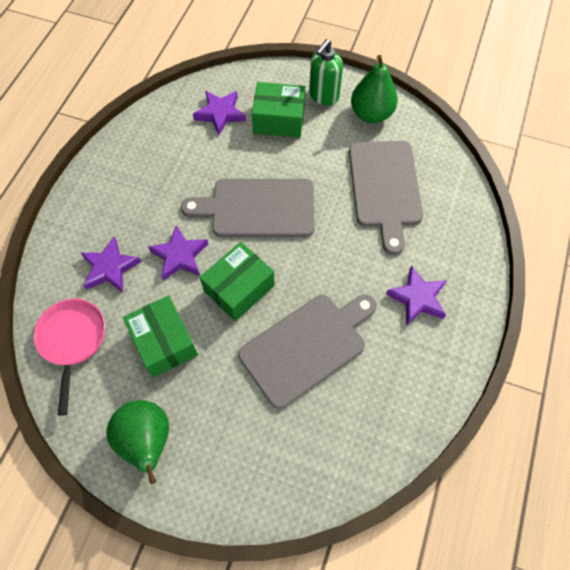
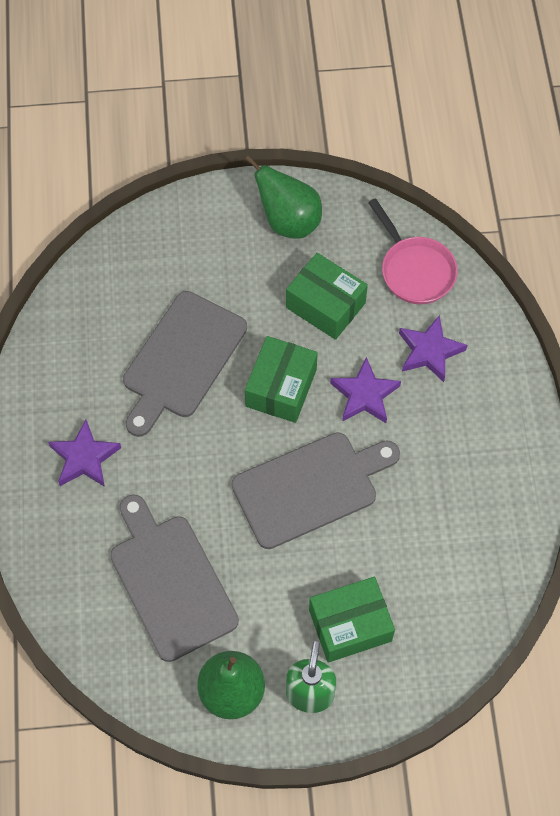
camera: 155 degrees right, 0 degrees up
purple star [193,91,246,136] -> none

